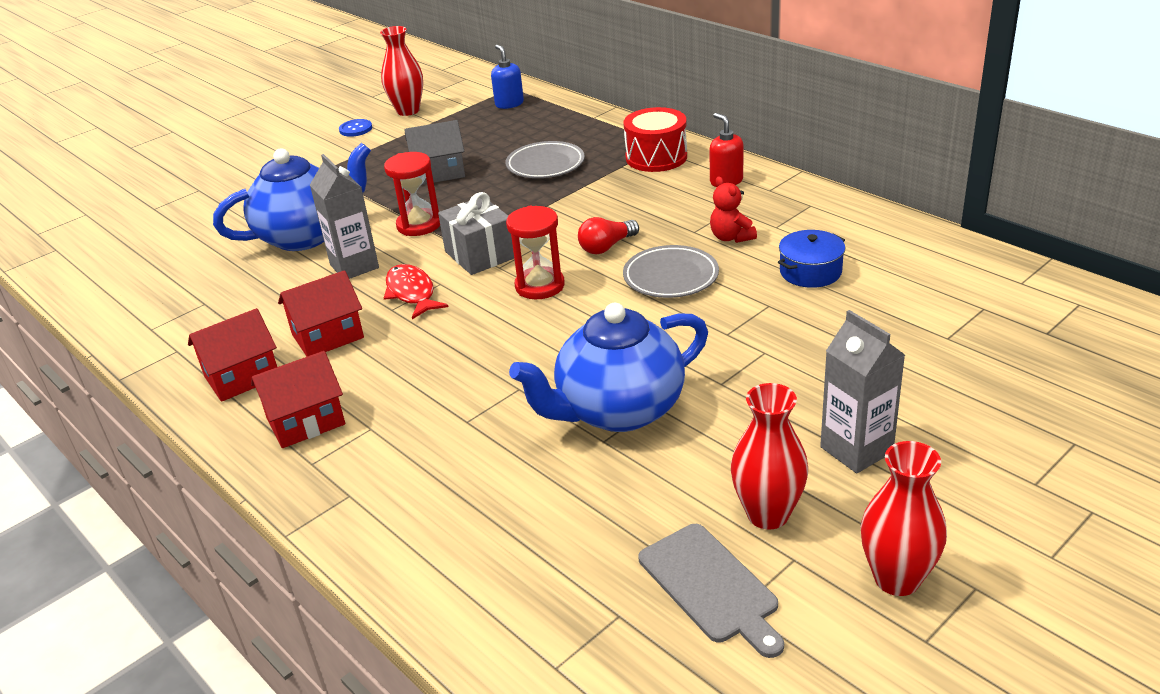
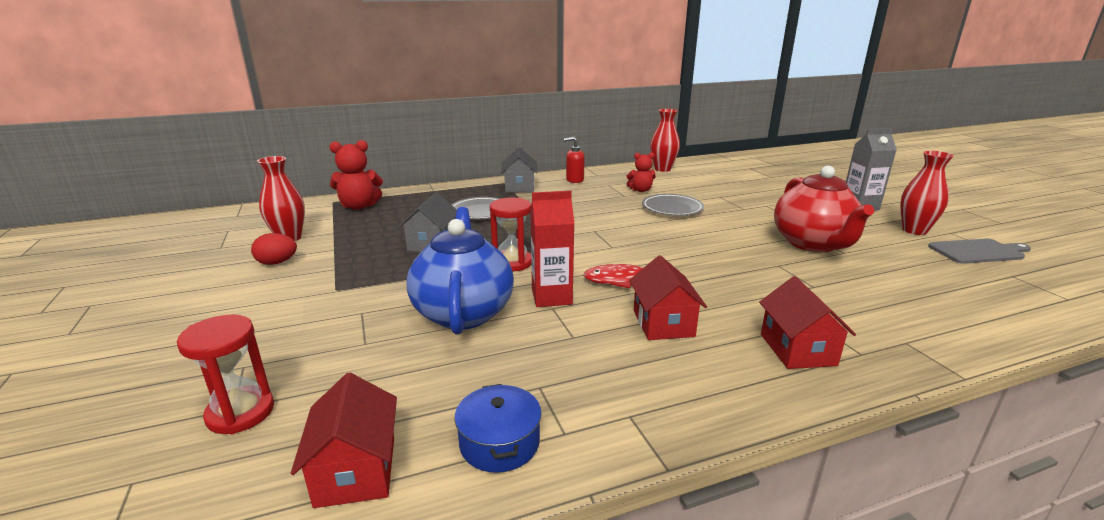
camera: 70 degrees left, 10 degrees down
red house [188,308,277,402] -> red house moved to [291,372,397,508]
grey carton [310,154,379,279] -> red carton [530,191,574,307]
blue button [339,119,372,137] -> red egg [251,233,297,265]
grey gift [438,192,514,275] -> none
blue soap dispenser [491,45,524,109] -> red teddy bear [329,140,383,210]
red hourglass [506,206,565,299] -> red hourglass moved to [177,315,274,434]
blue teapot [509,303,708,432] -> red teapot [774,166,874,252]
red light bulb [578,217,639,254] -> none
red drum [623,107,687,172] -> grey house [501,147,537,193]
blue pot [778,230,845,288] -> blue pot moved to [455,384,541,473]
red vase [861,441,947,596] -> red vase moved to [650,109,680,172]

